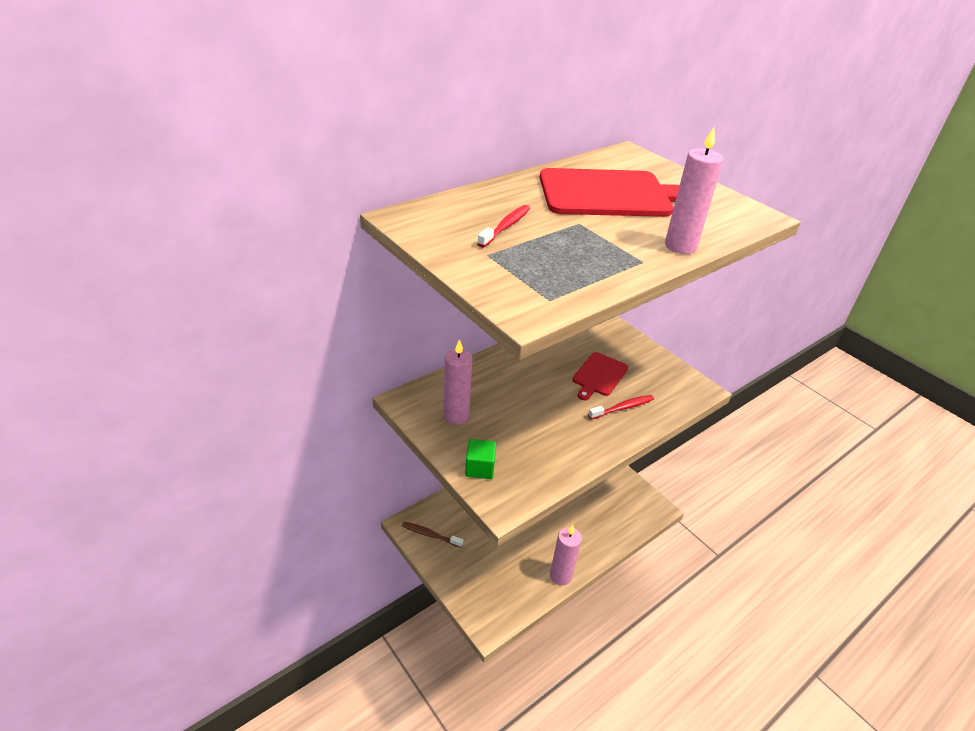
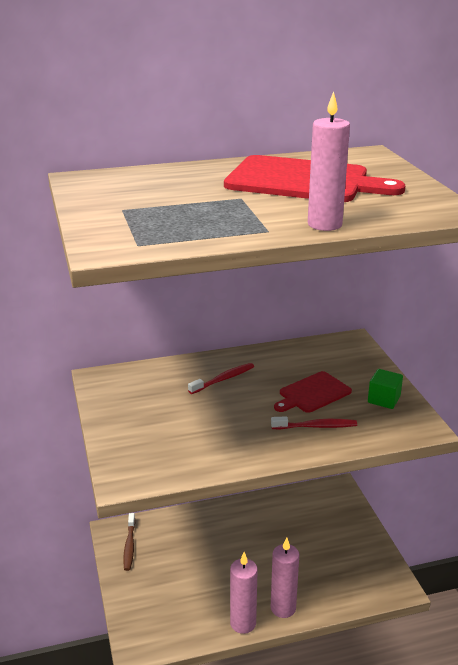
camera: 25 degrees right, 10 degrees down
brown toothbrush [402,522,463,548] -> brown toothbrush turned 135 degrees counterclockwise [123,513,135,571]
pink candle [443,339,472,425] -> pink candle moved to [271,538,299,618]
green cube [465,439,496,479] -> green cube moved to [368,369,403,409]
red toothbrush [477,205,530,248] -> red toothbrush moved to [188,363,254,394]

